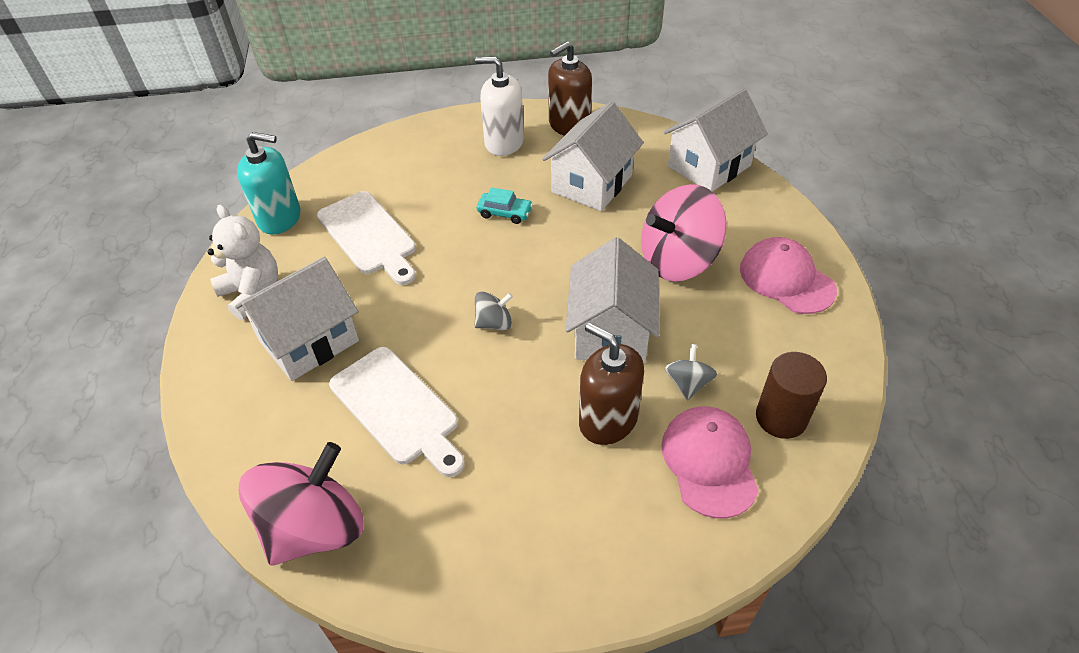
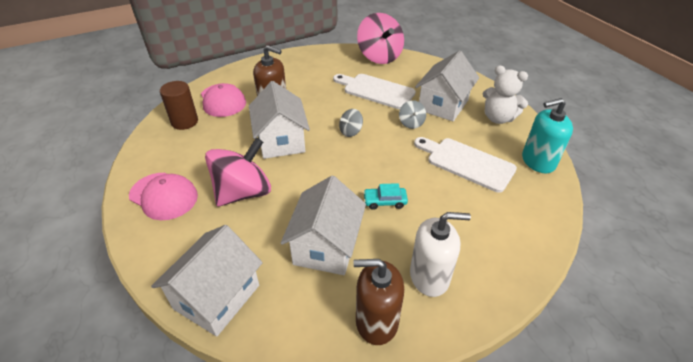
camera: 160 degrees right, 5 degrees down
pink spinning top [239,442,363,566] -> pink spinning top turned 45 degrees counterclockwise [357,13,404,64]
brown soap dispenser [548,41,592,136] -> brown soap dispenser turned 120 degrees counterclockwise [353,259,404,345]
grey spinning top [665,344,717,400] -> grey spinning top moved to [399,100,426,129]

